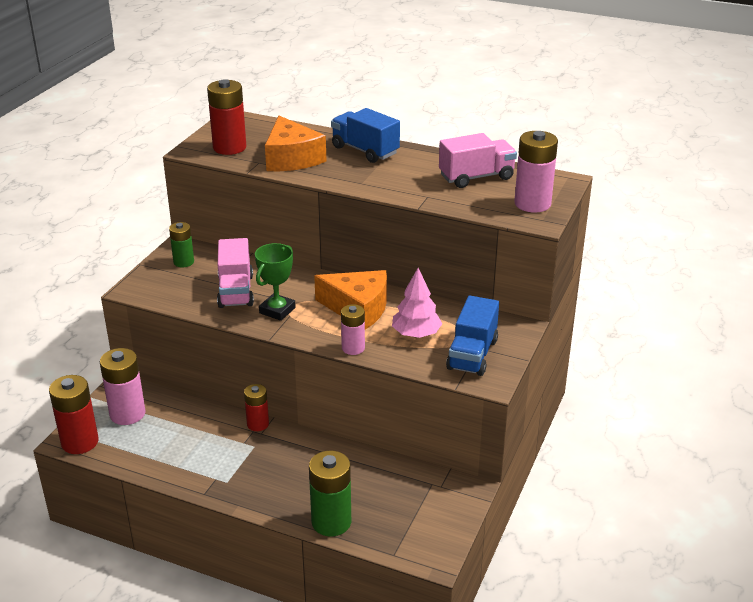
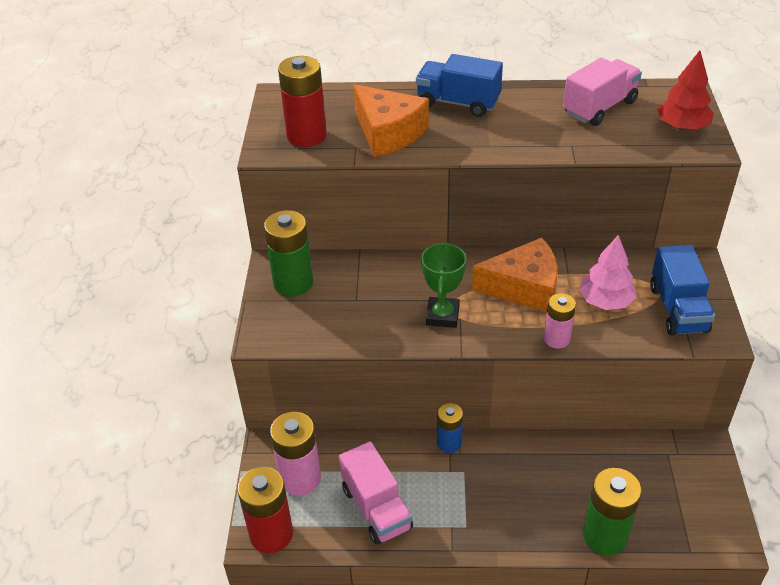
camera: 20 degrees left, 10 degrees up
green battery [169,222,194,267] -> green battery [264,210,313,297], size x1.63
pink truck [217,238,254,308] -> pink truck moved to [339,441,413,545]
red battery [244,384,269,431] -> blue battery [437,403,463,453]
pink battery [514,131,558,212] -> red tree [657,50,714,130]

